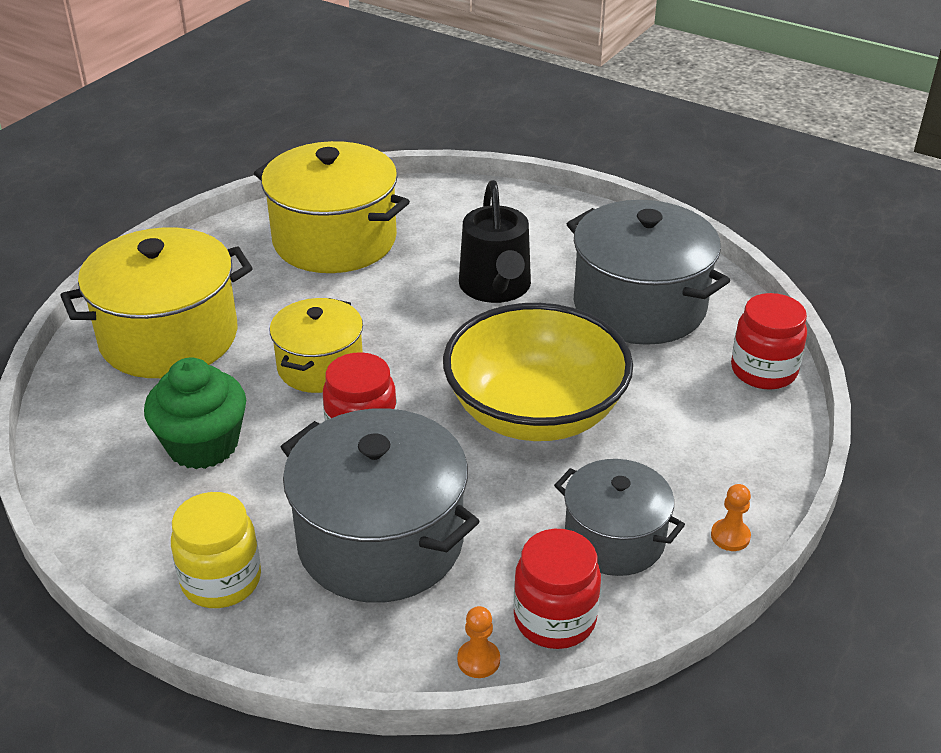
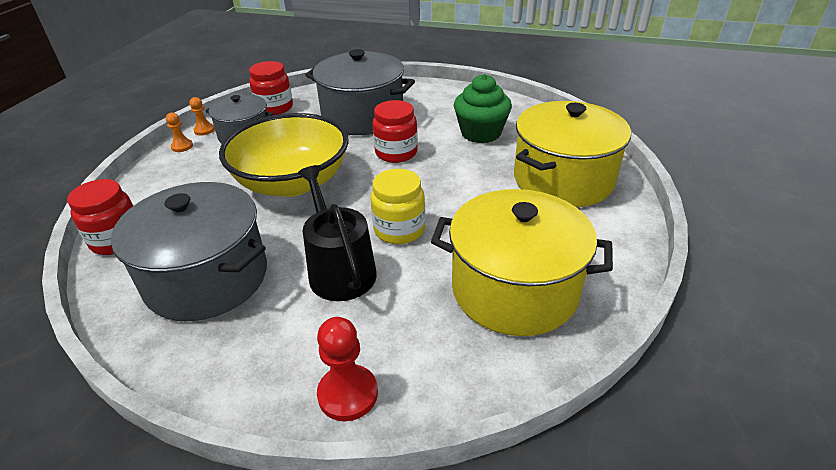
camera: 165 degrees right, 0 degrees up
yellow jar [171,492,261,608] -> yellow jar moved to [371,169,425,244]
yellow pot [270,298,363,393] -> none
orange pawn [457,606,500,678] -> orange pawn moved to [190,97,215,135]
none -> red pawn [317,317,378,421]

